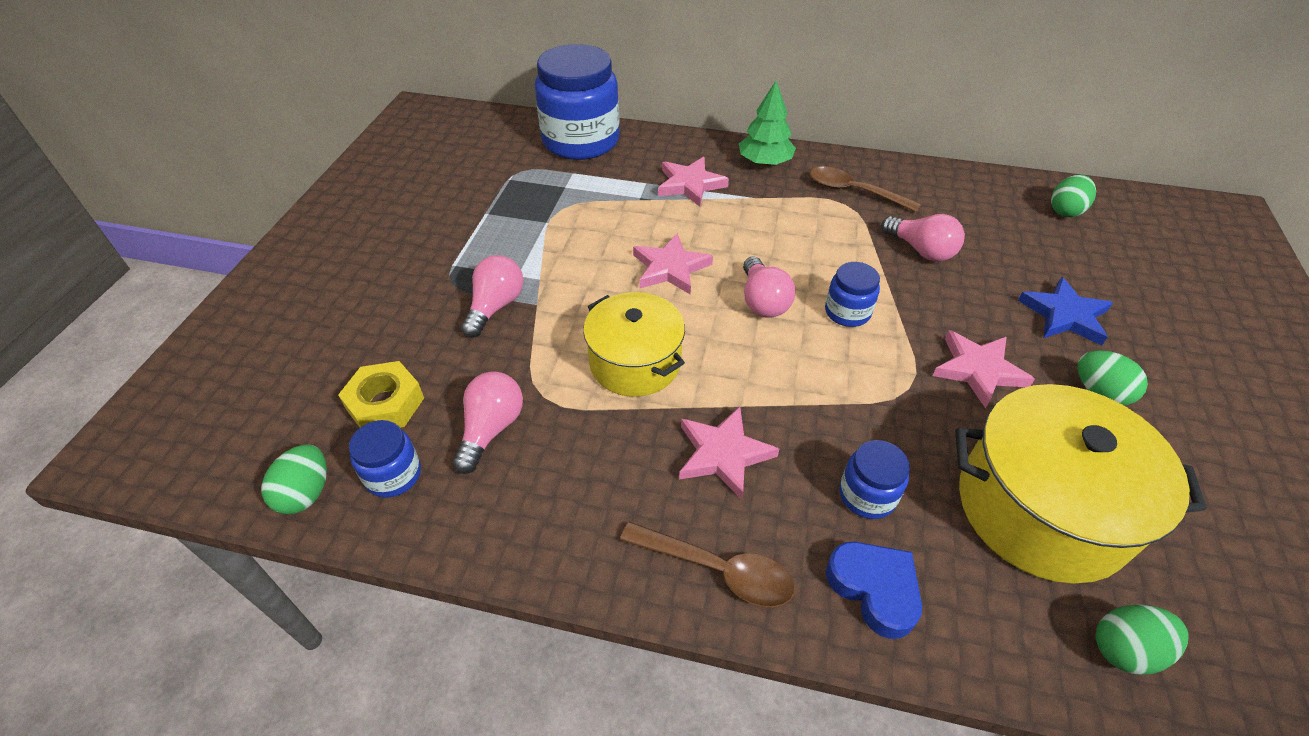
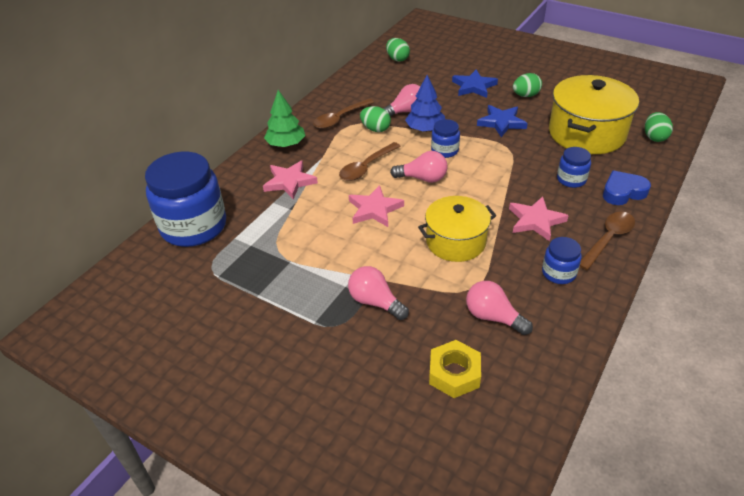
camera: 70 degrees left, 5 degrees down
green egg [261,445,327,514] -> green egg moved to [360,106,391,132]
blue jar [349,420,421,498] -> blue jar moved to [542,237,582,284]
pink star [932,330,1035,409] -> blue star [477,105,528,137]
none -> brown spoon [339,142,401,181]
none -> blue tree [405,75,445,132]

